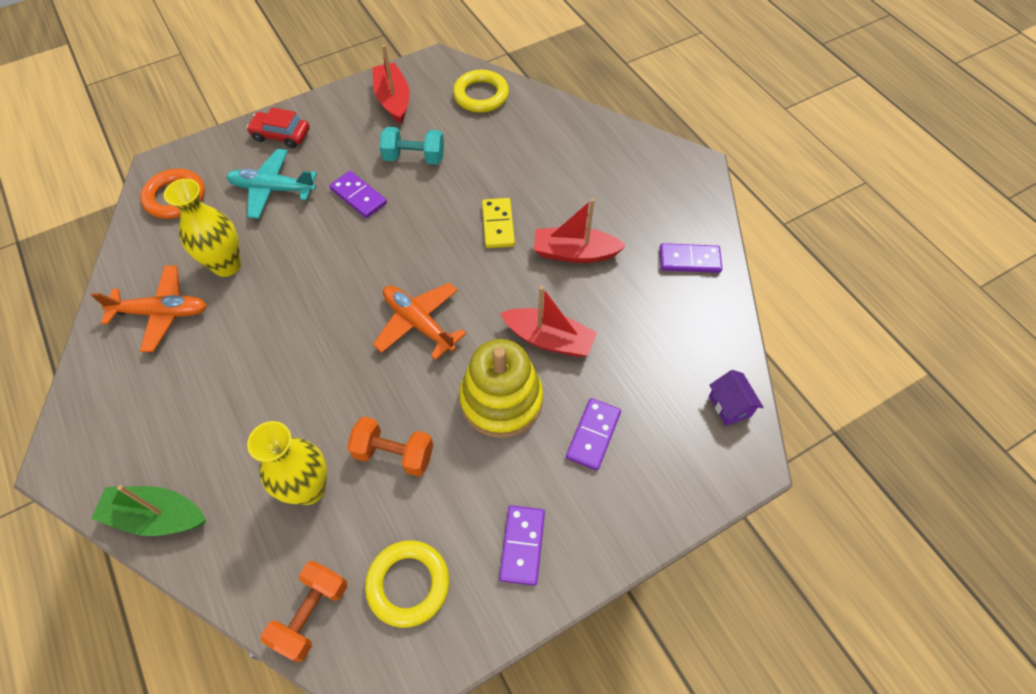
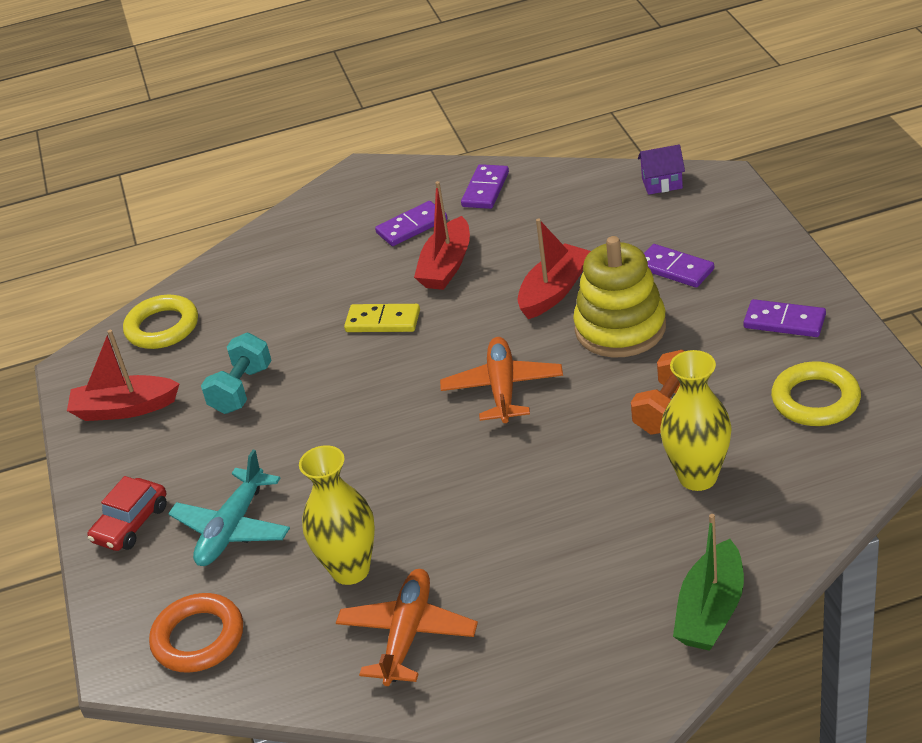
camera: 70 degrees left, 20 degrees down
orange dumbbell [260,561,348,662] -> none
purple domino [329,171,387,218] -> purple domino moved to [375,201,447,246]
orange plane [373,283,466,360] -> orange plane turned 120 degrees clockwise [440,337,563,423]

